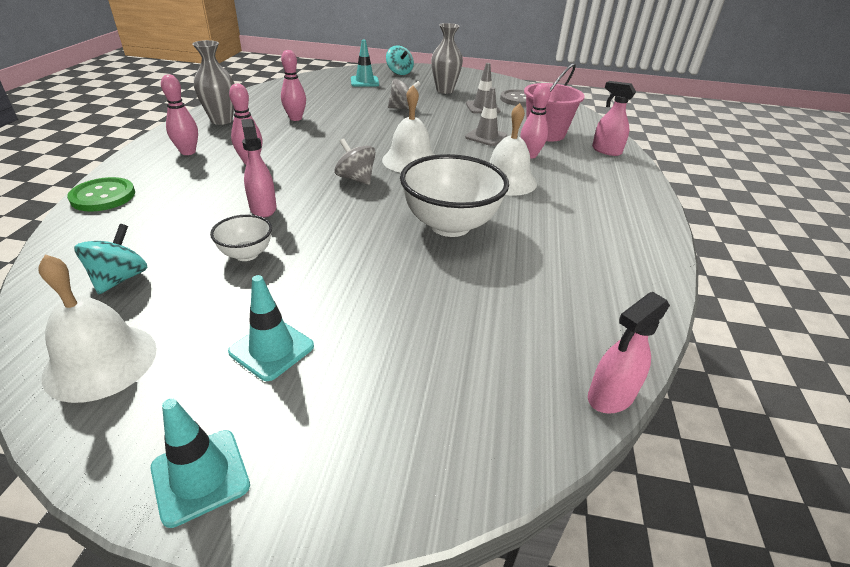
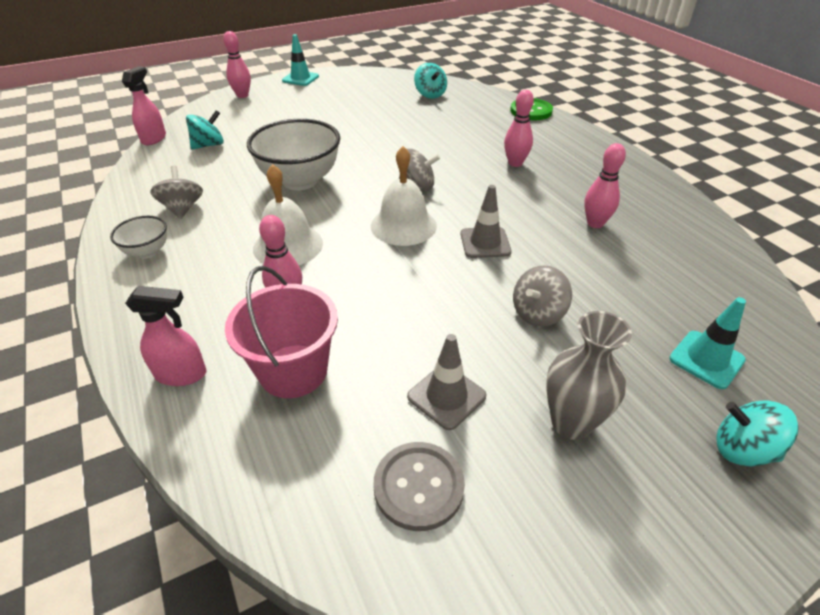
camera: 145 degrees right, 5 degrees up
white bell [38,254,157,403] -> none
pink bowling pin [161,74,198,155] -> pink bowling pin moved to [223,31,251,98]
grey vase [192,40,234,125] -> none
white bowl [210,215,272,261] -> white bowl moved to [110,216,167,259]
turquoise traffic cone [228,275,314,381] -> none
pink spray bottle [241,119,277,218] -> none
grey traffic cone [465,87,508,146] -> grey traffic cone moved to [460,185,512,258]
none -> grey spinning top [150,166,203,219]
none -> turquoise spinning top [186,110,224,150]

